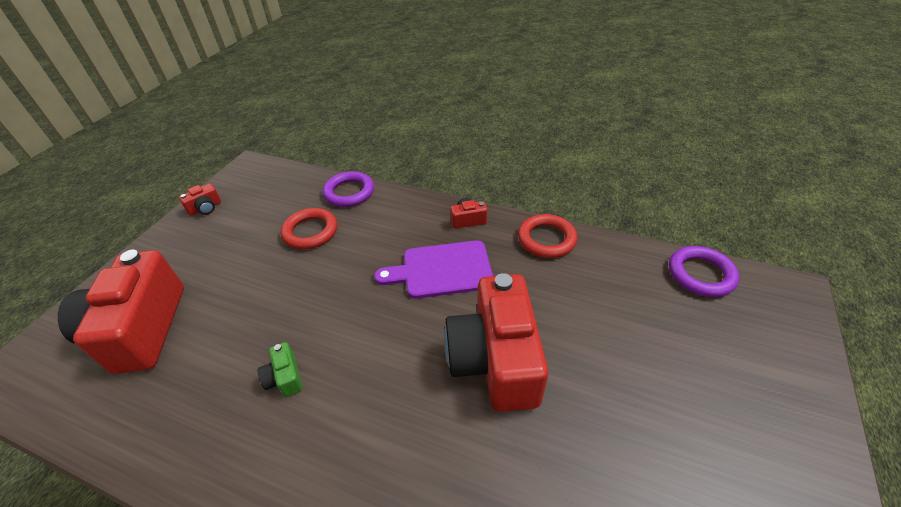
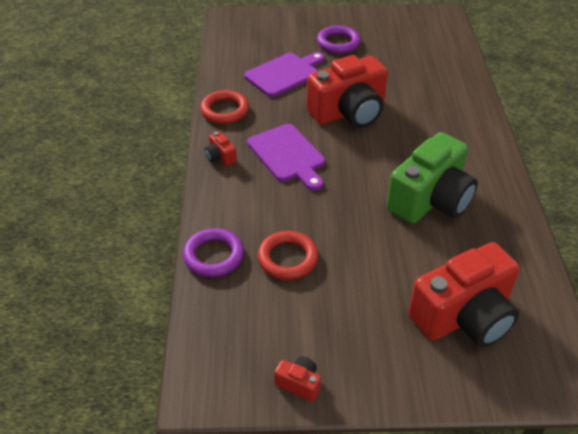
camera: 115 degrees left, 0 degrees up
green camera [258,342,303,397] -> green camera [386,132,478,224], size x2.49
purple ring [669,246,739,297] -> purple ring moved to [317,25,361,53]
none -> purple cutting board [244,52,325,97]

